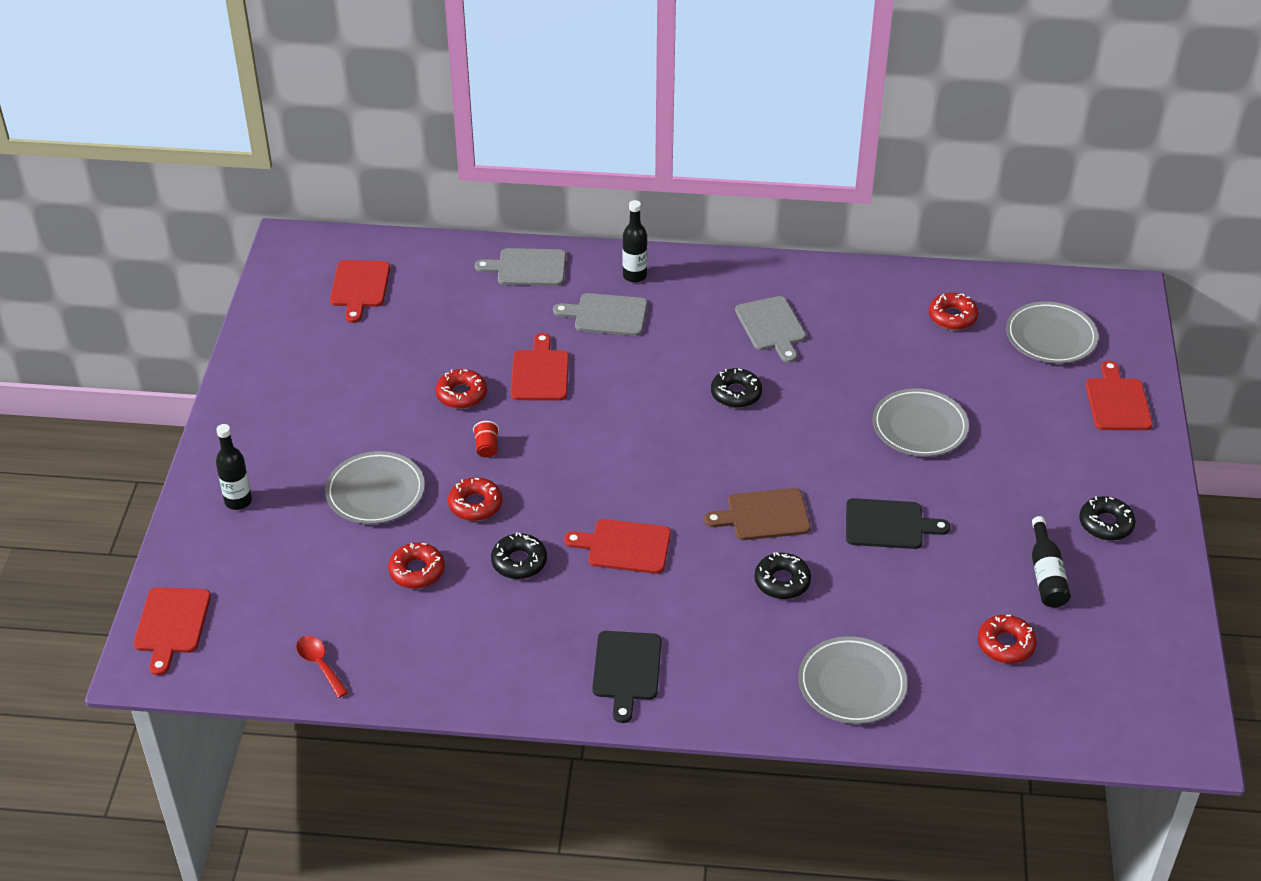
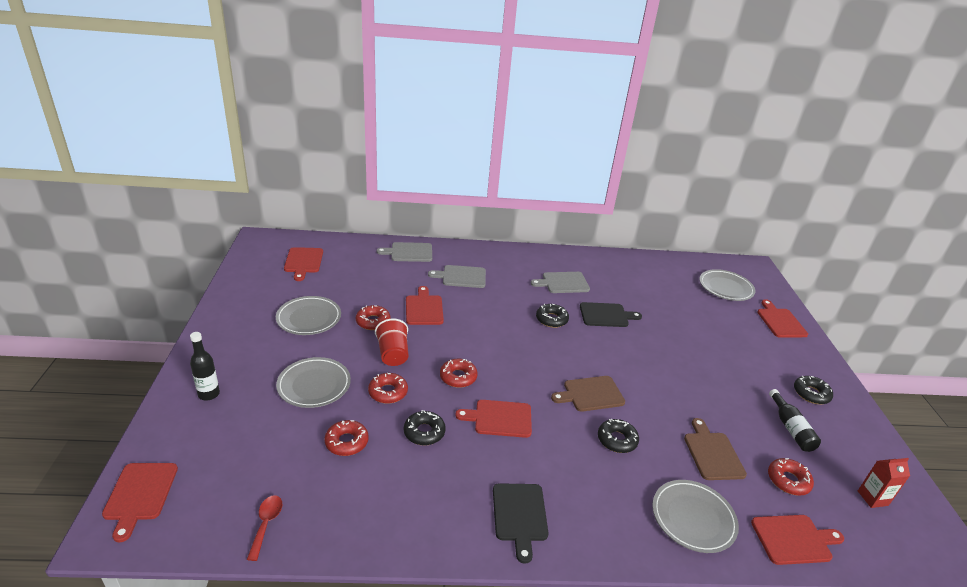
camera: 10 degrees left, 10 degrees down
red spoon [296,636,348,698] -> red spoon turned 45 degrees clockwise [247,495,282,561]
red cup [473,421,499,458] -> red cup [375,318,408,366], size x1.85
black bottle [622,200,647,283] -> none
grey cutting board [735,296,806,363] -> grey cutting board turned 105 degrees clockwise [531,272,590,293]
black cutting board [846,498,951,549] -> black cutting board moved to [580,302,642,327]
grey plate [872,388,969,457] -> grey plate moved to [276,296,341,335]
red donut [929,293,979,330] -> red donut moved to [440,359,478,388]
none -> brown cutting board [684,418,747,480]
none -> red cutting board [751,515,844,565]
none -> red carton [858,458,910,508]

